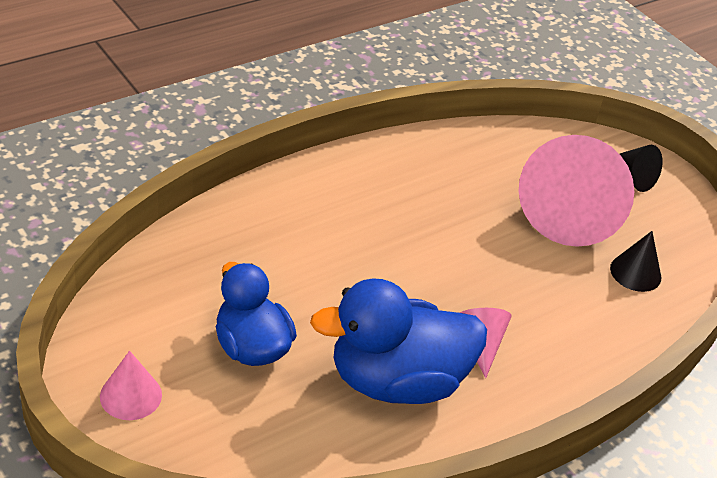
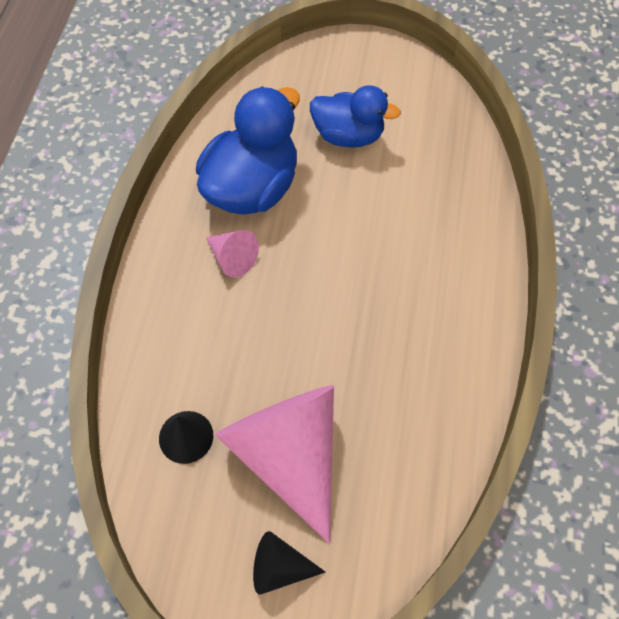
camera: 140 degrees right, 20 degrees up
pink cone [100,351,162,420] -> none

